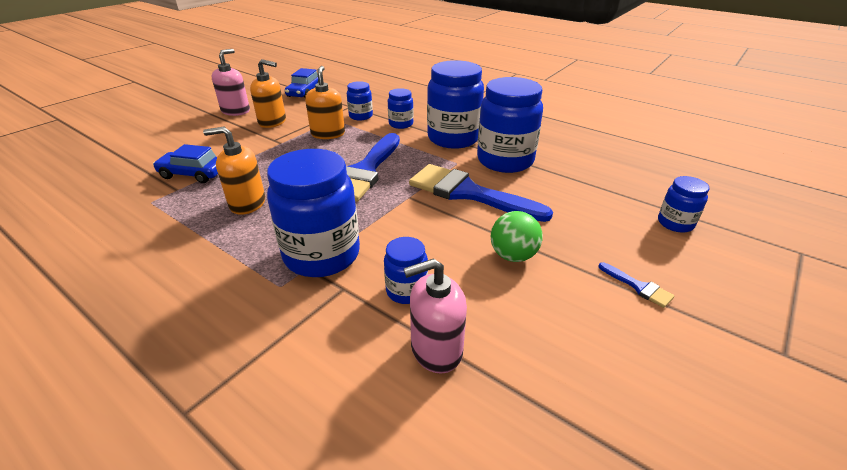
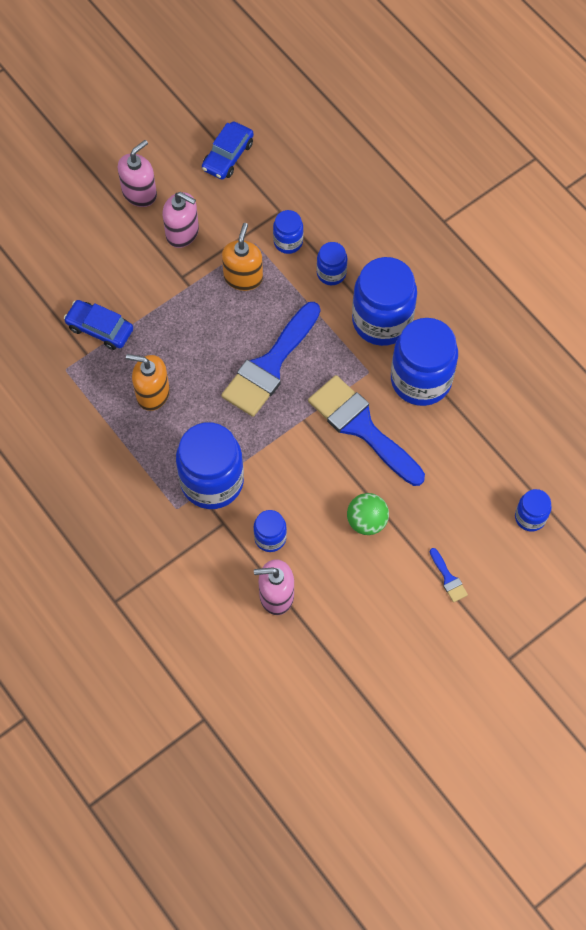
camera: 15 degrees right, 30 degrees up
orange soap dispenser [250,59,286,128] -> pink soap dispenser [163,192,199,248]

